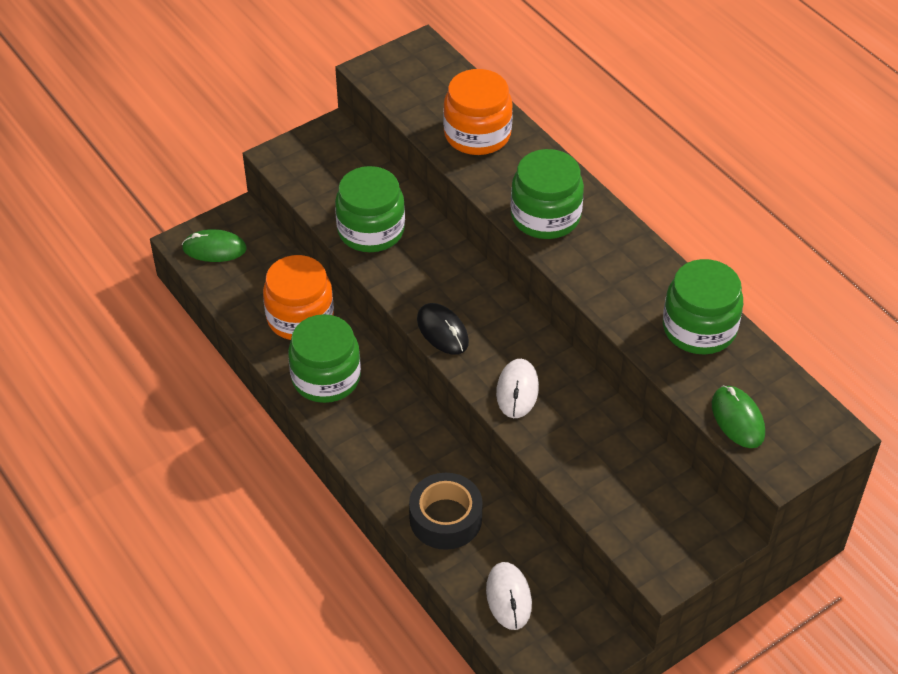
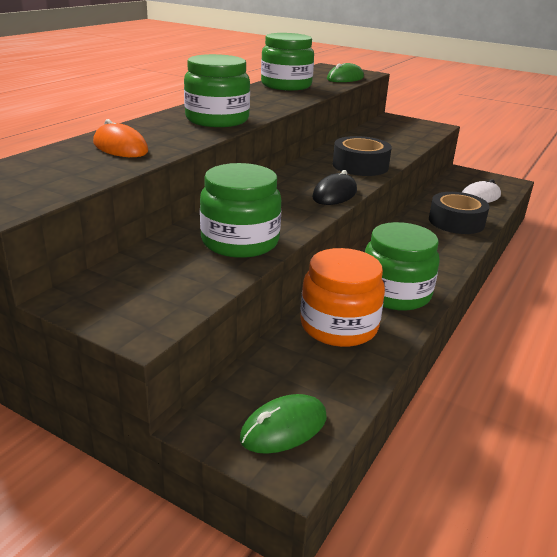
camera: 115 degrees left, 20 degrees down
green mouse [182,229,247,262] -> green mouse turned 75 degrees clockwise [240,394,327,454]
orange jar [443,69,513,155] -> orange mouse [93,119,148,157]
white mouse [496,359,539,418] -> black tape [333,136,392,176]

